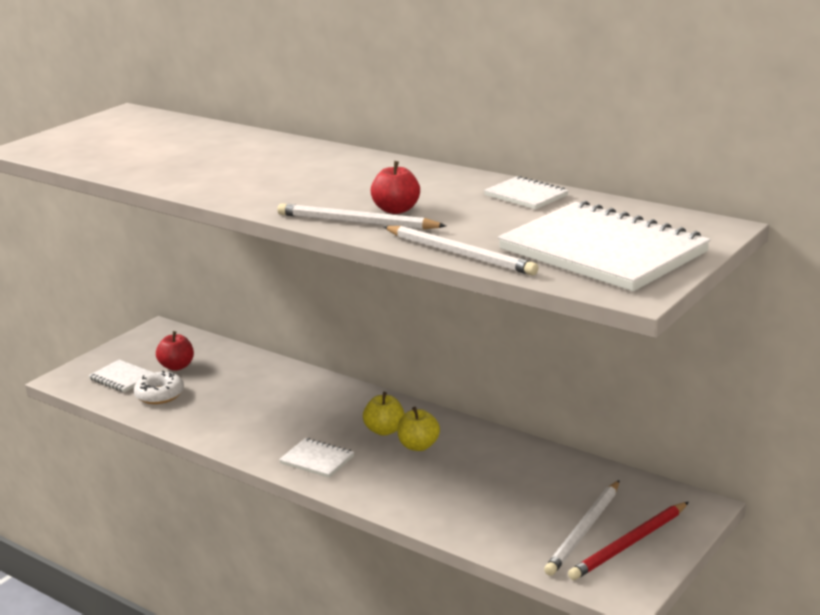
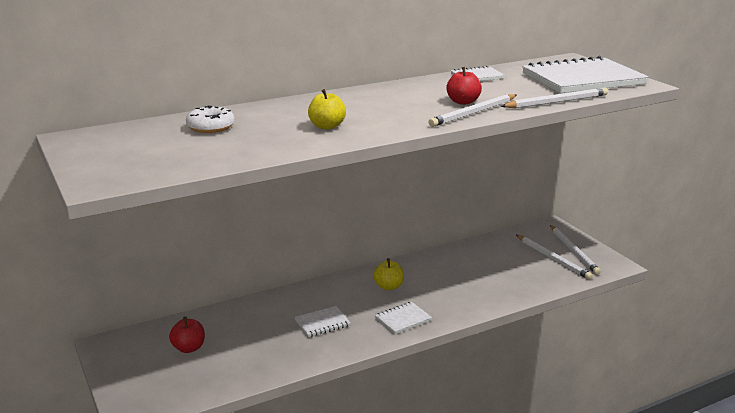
camera: 65 degrees left, 0 degrees up
white notebook [89,360,154,392] -> white notebook moved to [295,306,351,337]
white donut [134,371,184,404] -> white donut moved to [186,106,235,133]
yellow apple [397,407,440,451] -> yellow apple moved to [308,89,346,129]
red pencil [568,502,689,580] -> white pencil [550,225,601,275]

